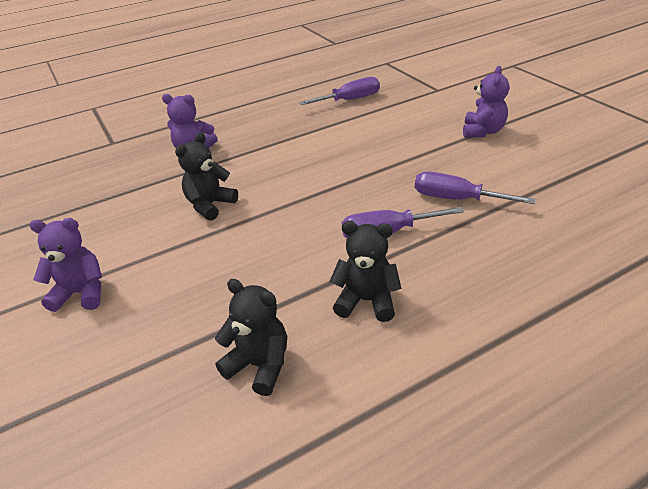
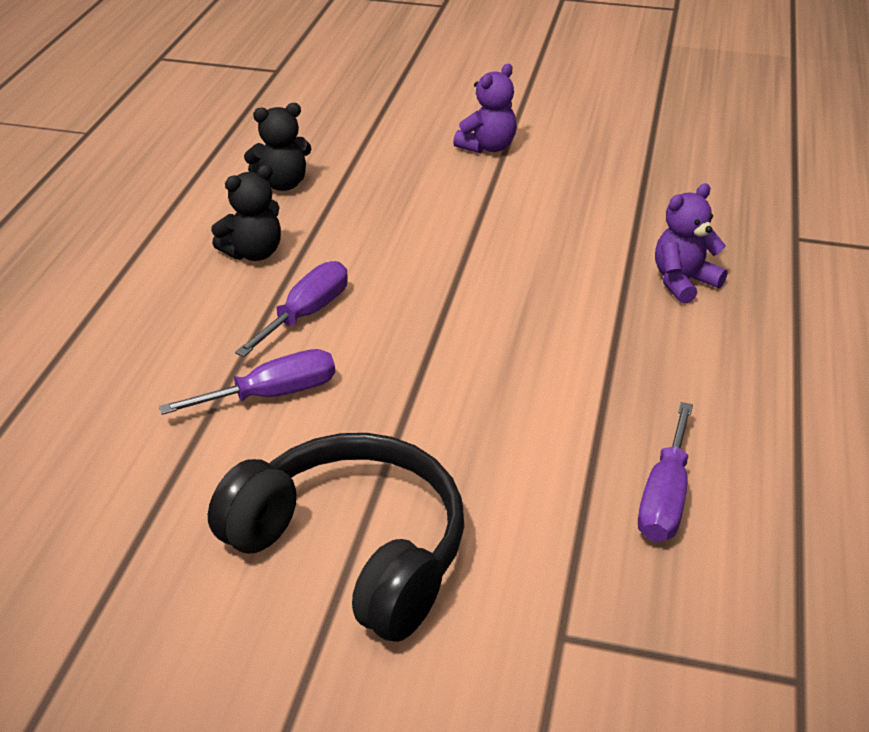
camera: 130 degrees right, 0 degrees up
black teddy bear [175,133,238,221] -> none
purple teddy bear [463,66,509,138] -> black headphones [208,433,464,642]

